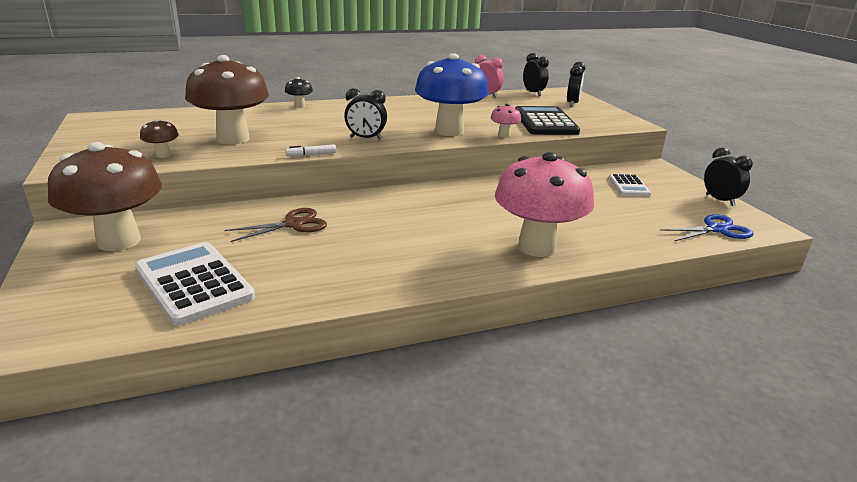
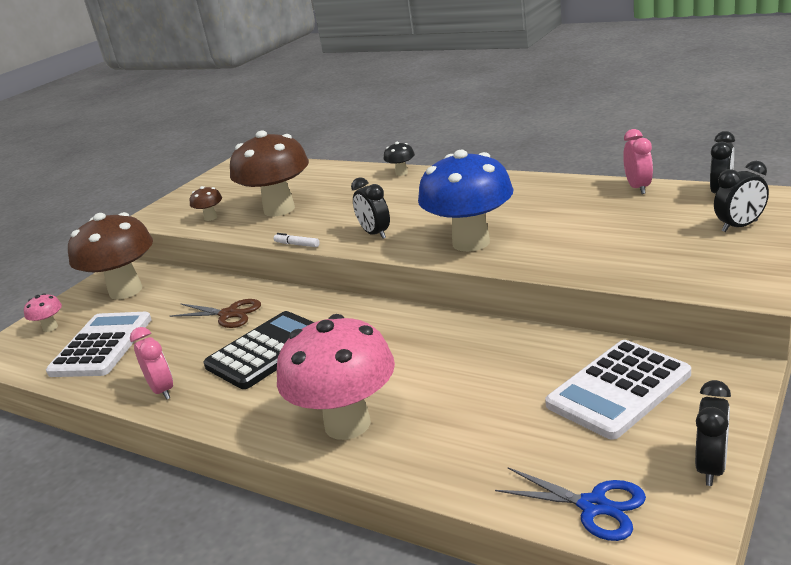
camera: 55 degrees right, 0 degrees up
pink mushroom [491,104,521,137] -> pink mushroom moved to [24,293,62,332]
black calculator [515,106,580,135] -> black calculator moved to [204,311,314,389]
white calculator [609,174,651,196] -> white calculator [545,340,691,440], size x1.81
none -> pink clock [130,327,173,400]

